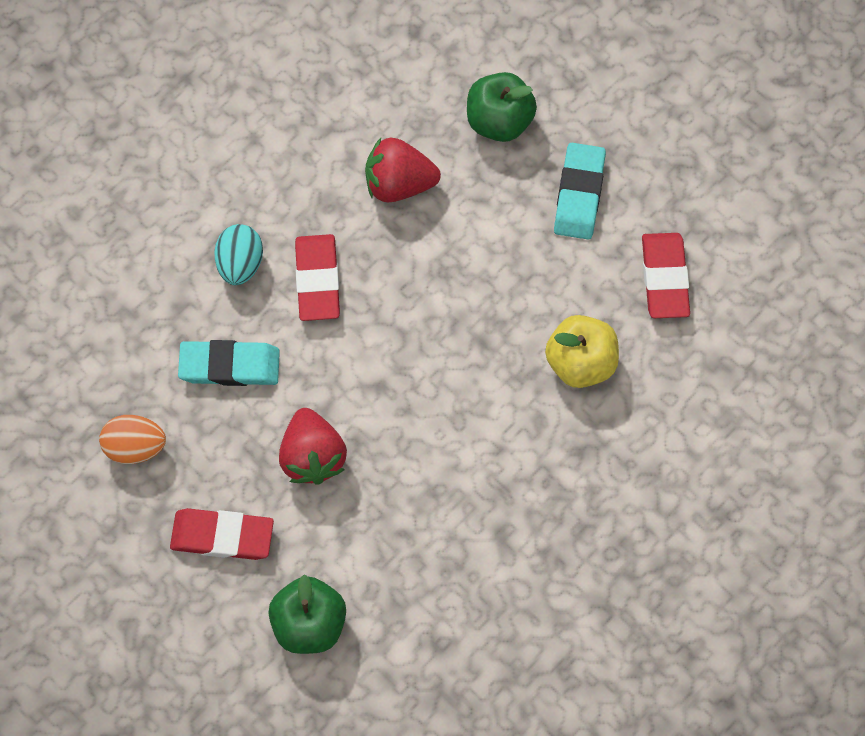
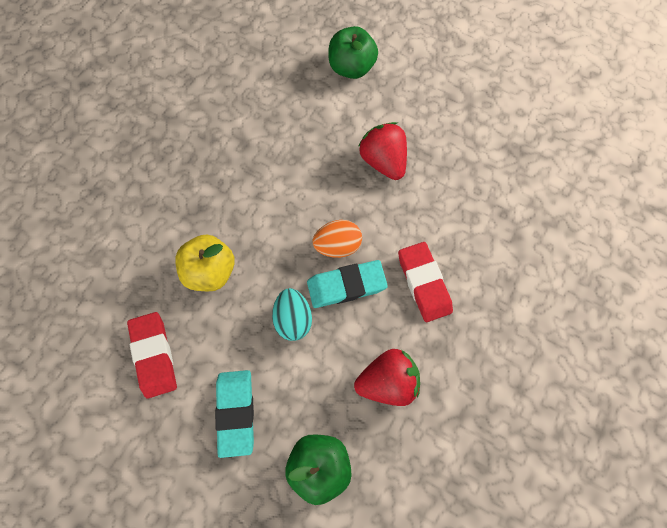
camera: 165 degrees right, 0 degrees up
orange egg [99,415,166,464] -> orange egg moved to [312,220,362,258]
red eraser [170,508,274,560] -> none
turquoise eraser [178,340,280,386] -> turquoise eraser moved to [307,260,388,308]
turquoise egg [214,224,263,285] -> turquoise egg moved to [272,288,312,341]

